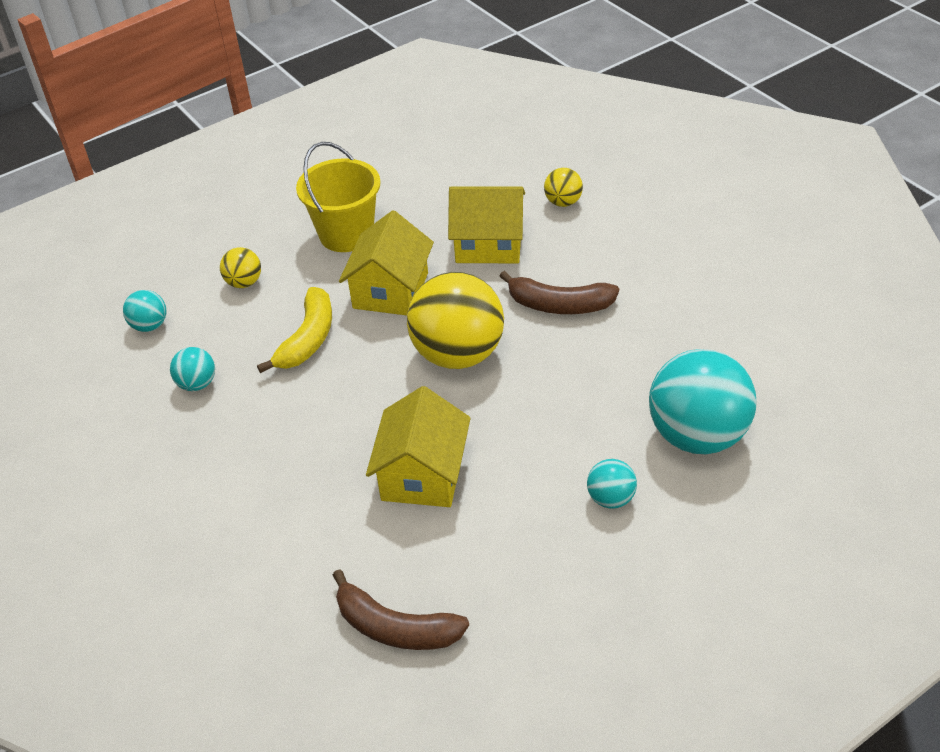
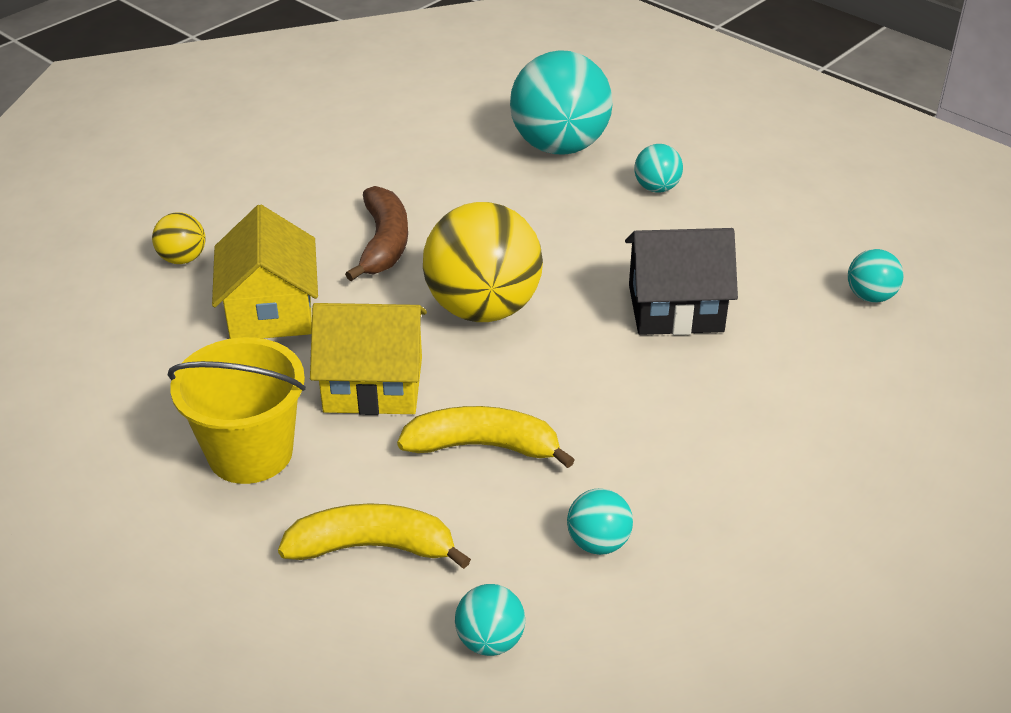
camera: 105 degrees left, 5 degrees down
yellow ball [220,247,261,288] -> yellow banana [278,503,471,569]
brown banana [333,569,469,650] -> turquoise ball [848,249,903,303]
yellow house [366,386,471,507] -> black house [625,228,738,335]

